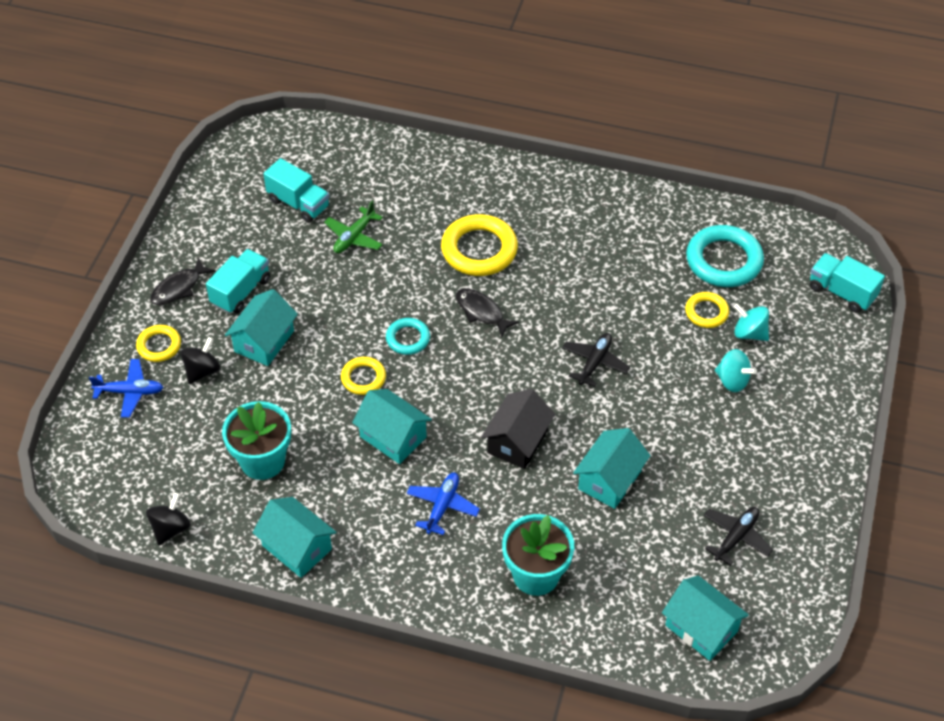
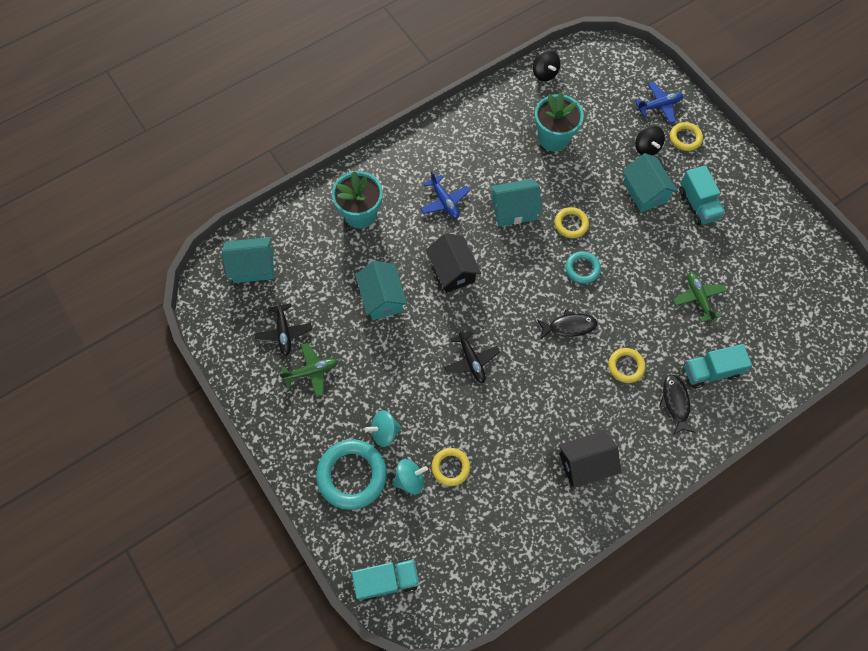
camera: 130 degrees right, 15 degrees up
blue plane [89,359,163,418] -> blue plane turned 150 degrees counterclockwise [635,82,683,123]
black fish [150,258,215,305] -> black fish moved to [659,374,696,435]
turquoise house [253,497,336,578] -> none
turquoise truck [263,158,329,223] -> turquoise truck moved to [684,344,752,388]
yellow ring [441,214,518,276] -> yellow ring [608,348,646,383], size x0.55
turquoise ring [686,225,764,287] -> turquoise ring moved to [316,439,387,510]
none -> green plane [279,343,338,397]
none -> black house [559,431,621,487]

